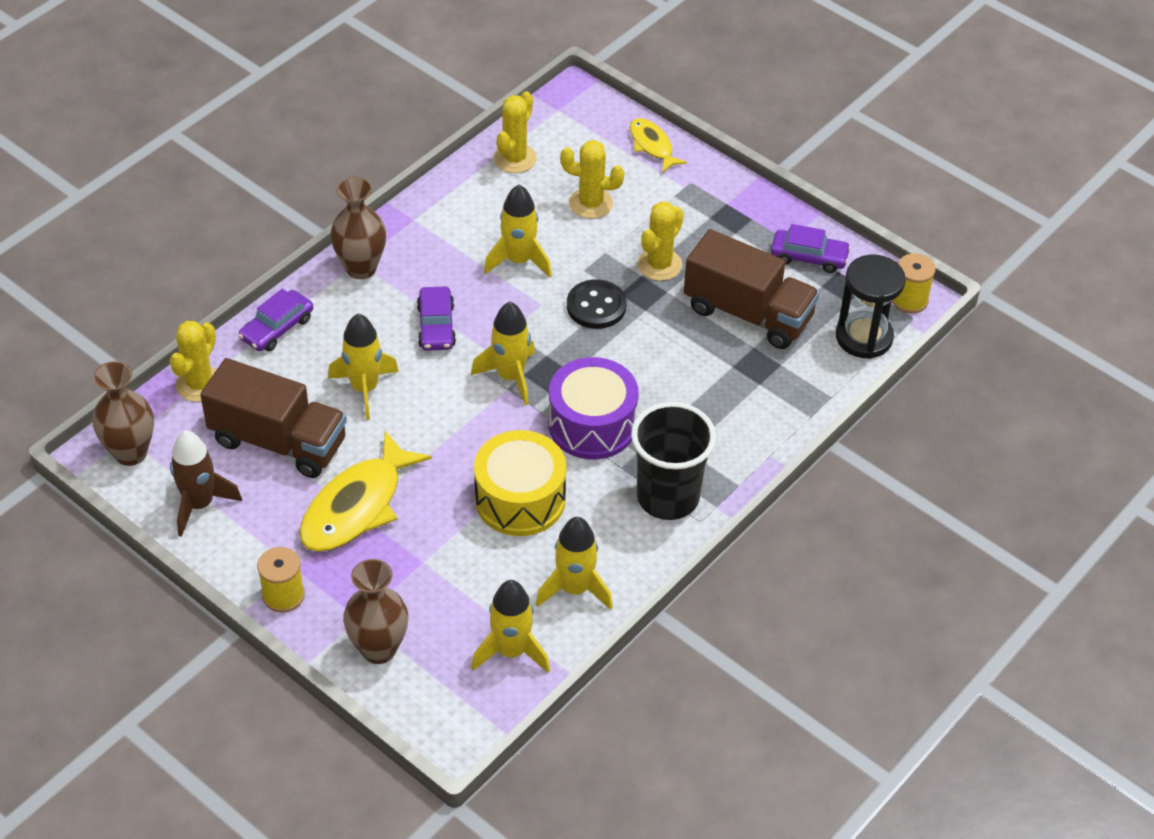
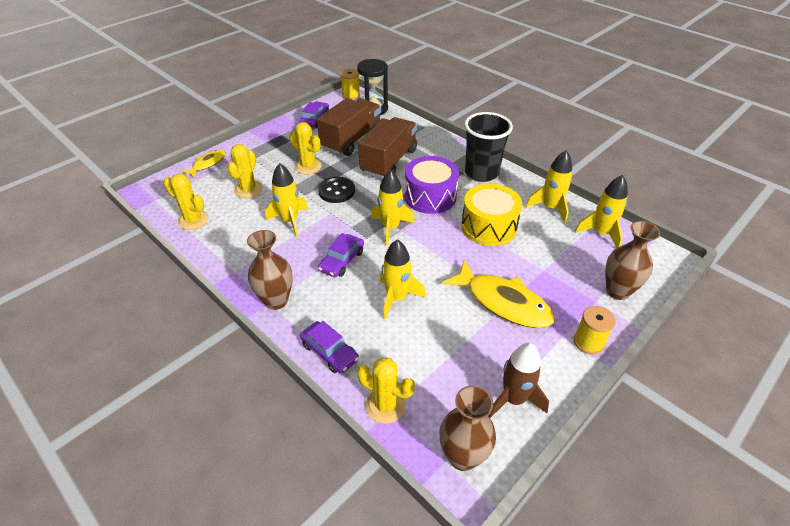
camera: 85 degrees left, 5 degrees down
brown truck [200,358,347,478] -> brown truck moved to [358,117,417,179]
purple car [417,286,456,351] -> purple car turned 120 degrees clockwise [318,233,364,277]
yellow fish [630,118,687,173] -> yellow fish turned 150 degrees clockwise [181,150,225,178]

